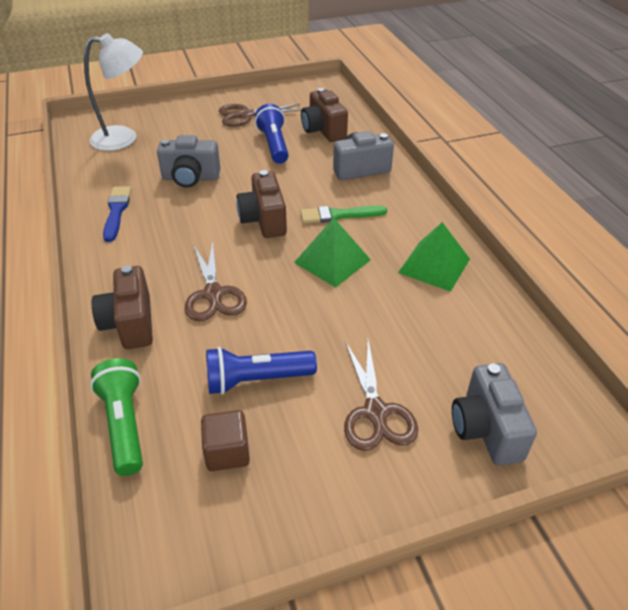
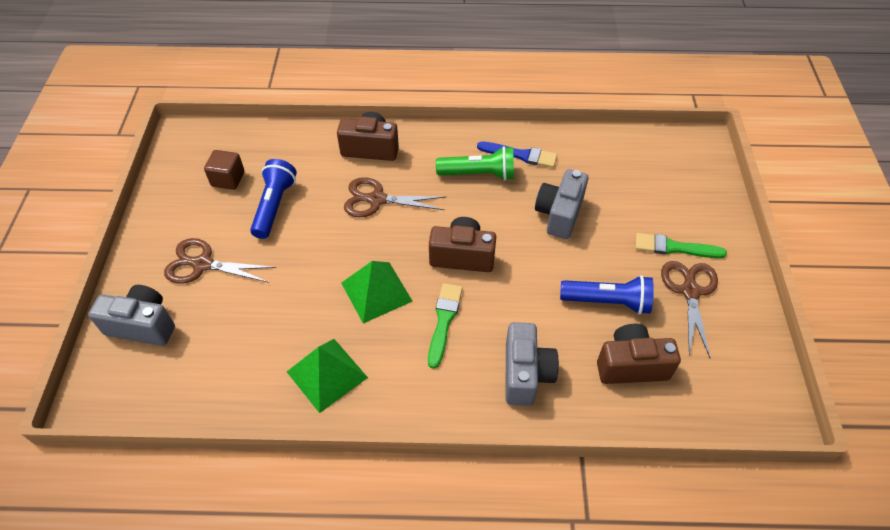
camera: 110 degrees right, 10 degrees up
white lamp [84,33,143,151] -> none
green flashlight [90,358,143,476] -> green flashlight moved to [436,146,514,180]
none -> green brush [636,233,727,258]

